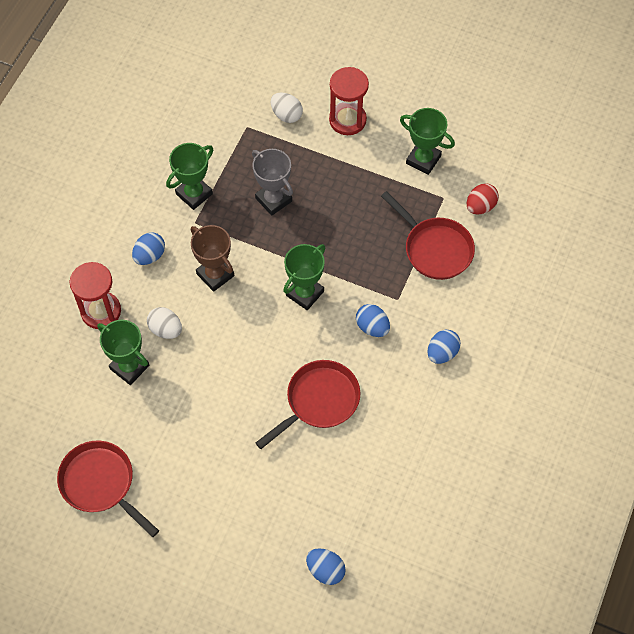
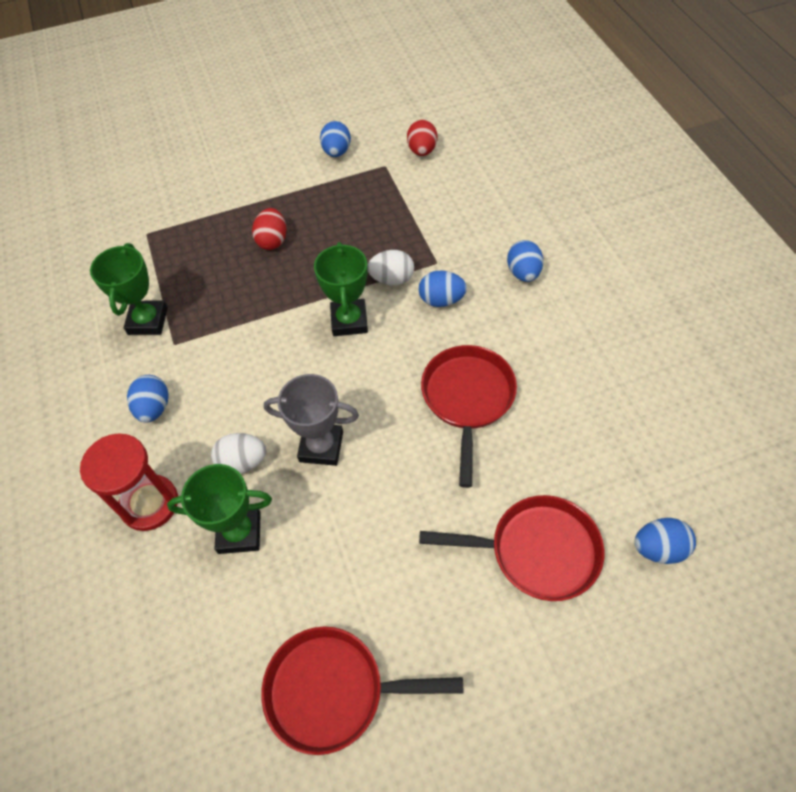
camera: 40 degrees left, 5 degrees down
brown trophy [191,225,234,292] -> none
grey trophy [252,149,293,216] -> grey trophy moved to [264,374,359,466]
white egg [271,93,303,123] -> white egg moved to [367,250,414,285]
red hourglass [329,67,369,135] -> none
red pan [381,191,475,280] -> red pan moved to [419,495,605,601]
green trophy [400,108,455,175] -> blue egg [320,121,351,157]
none -> red egg [252,208,286,250]

